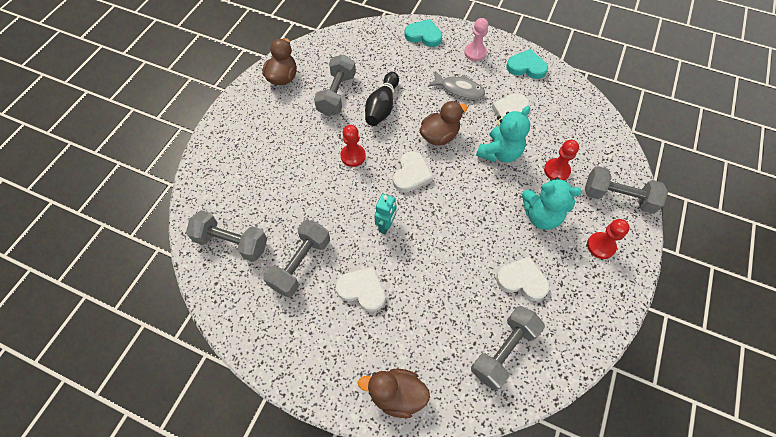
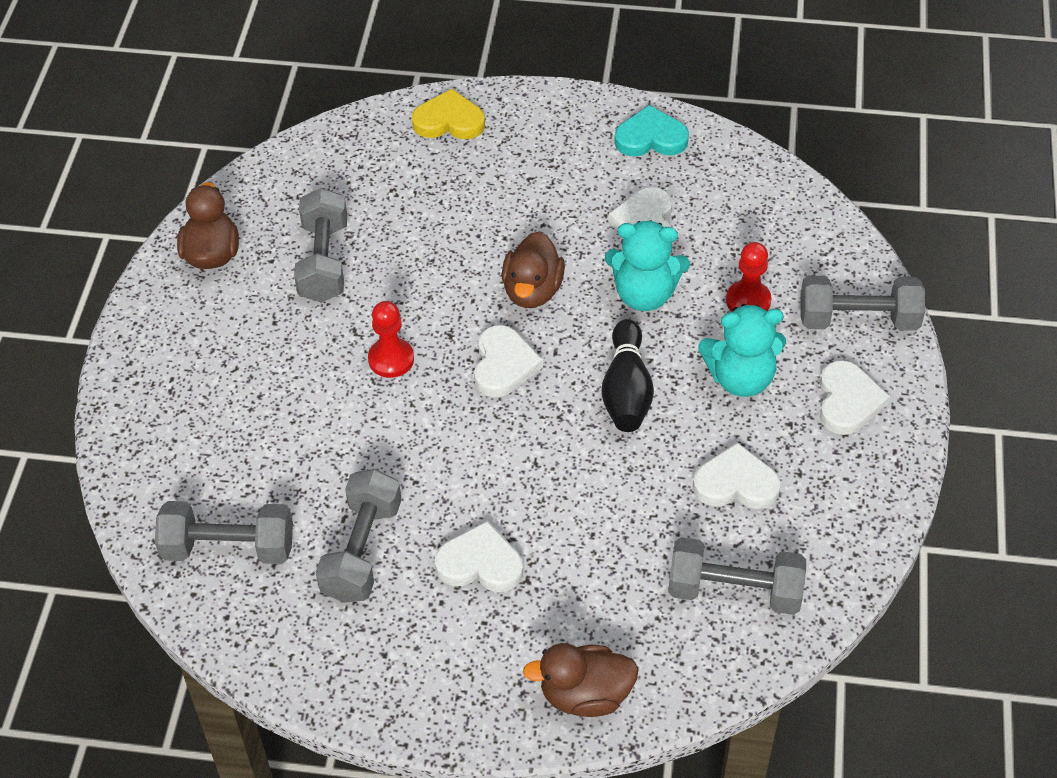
camera: 15 degrees left, 10 degrees down
black bowling pin [365,72,399,126] -> black bowling pin moved to [601,319,654,432]
turquoise robot [375,194,396,234] -> none
turquoise heart [404,19,442,47] -> yellow heart [412,89,485,139]
brown duck [420,101,468,146] -> brown duck turned 150 degrees clockwise [502,231,565,308]
grey fish [428,71,485,99] -> none
pink pawn [464,18,488,61] -> none
grey dumbbell [471,306,545,390] -> grey dumbbell turned 75 degrees clockwise [668,537,806,615]
turquoise teddy bear [476,106,530,163] -> turquoise teddy bear turned 75 degrees clockwise [605,220,690,311]
red pawn [587,219,630,259] -> white heart [820,360,890,435]

